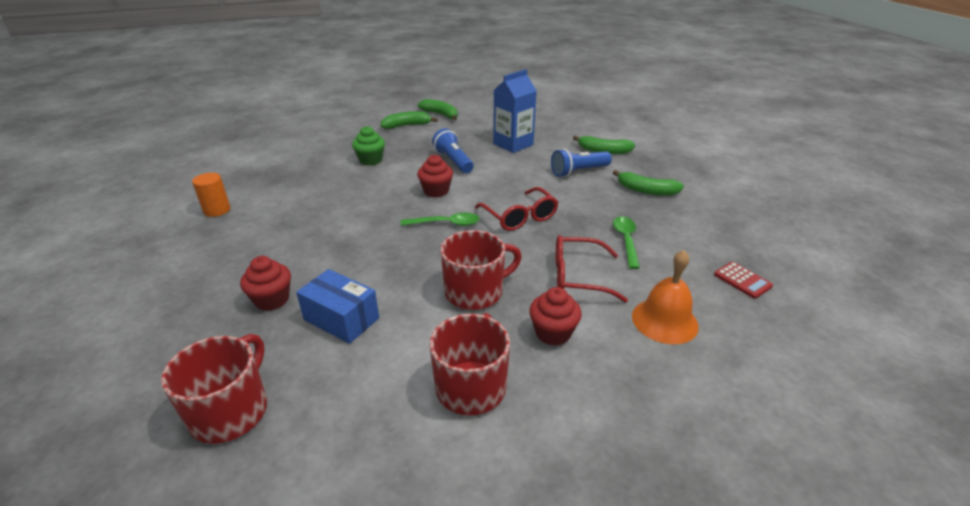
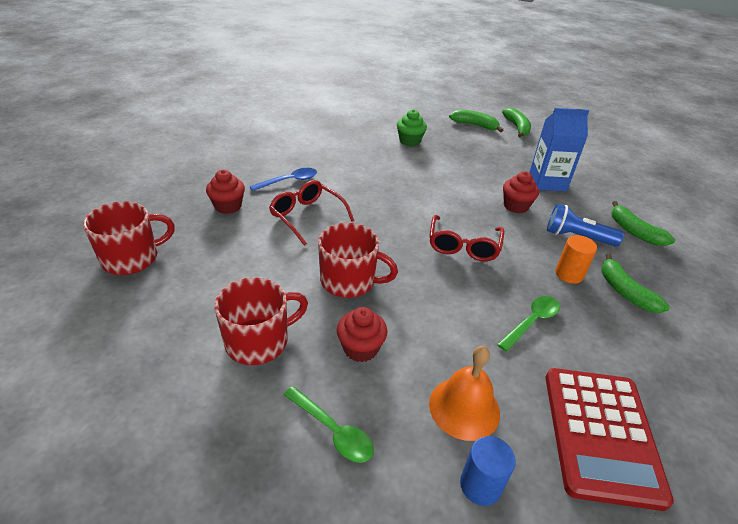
camera: 40 degrees right, 5 degrees up
orange cylinder [192,173,231,217] -> orange cylinder moved to [555,235,597,284]
blue box [296,269,379,344] -> none
green spoon [400,212,480,226] -> green spoon moved to [283,386,374,463]
red cupcake [417,154,453,197] -> red cupcake moved to [503,171,539,213]
blue flashlight [432,128,474,173] -> none
red glasses [556,235,628,302] -> red glasses moved to [269,180,354,246]
red calculator [714,262,773,299] -> red calculator [545,368,674,511], size x2.39
none -> blue spoon [250,168,317,191]
none -> blue cylinder [460,436,516,506]

